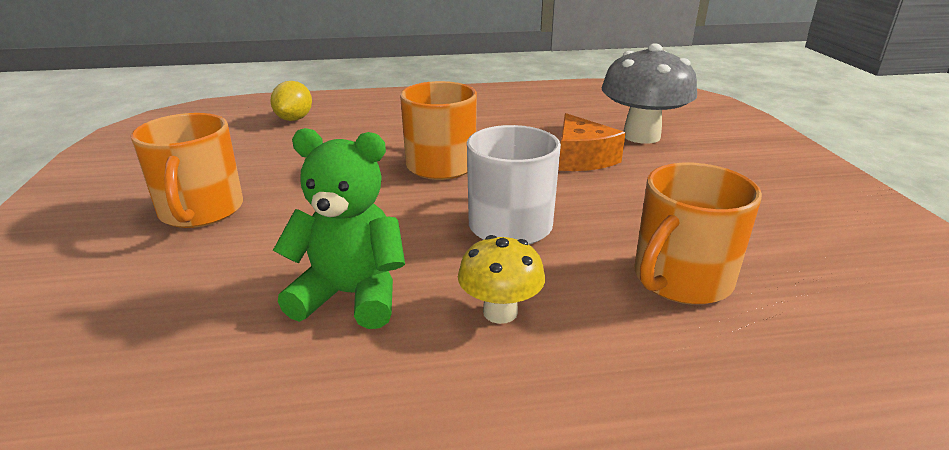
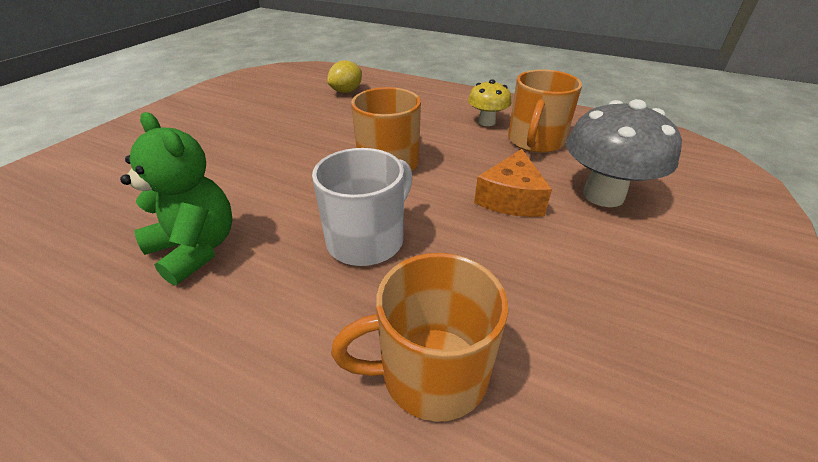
camera: 35 degrees right, 10 degrees up
orange mug [131,113,243,228] -> orange mug moved to [508,69,582,153]
yellow mushroom [458,235,545,324] -> yellow mushroom moved to [468,79,512,126]

